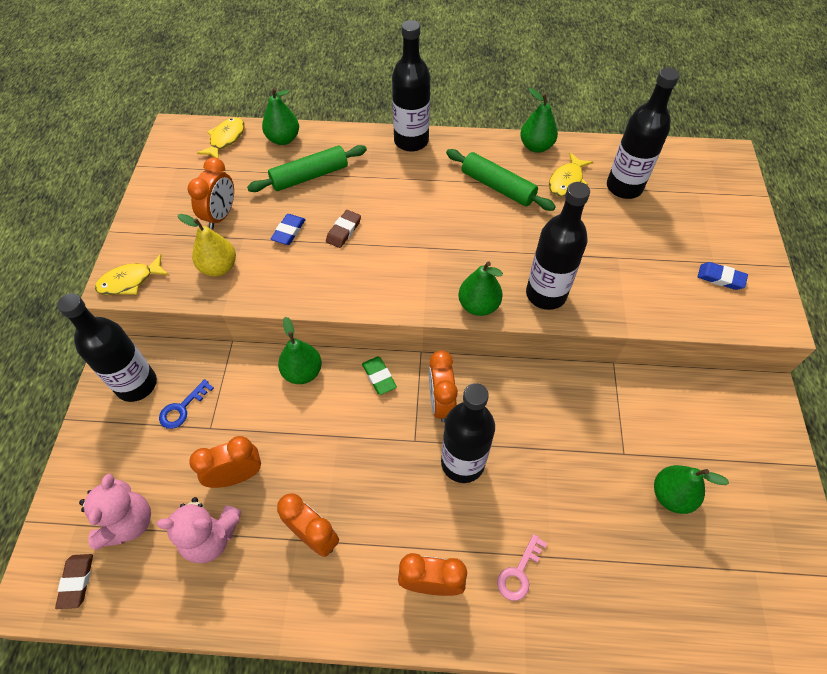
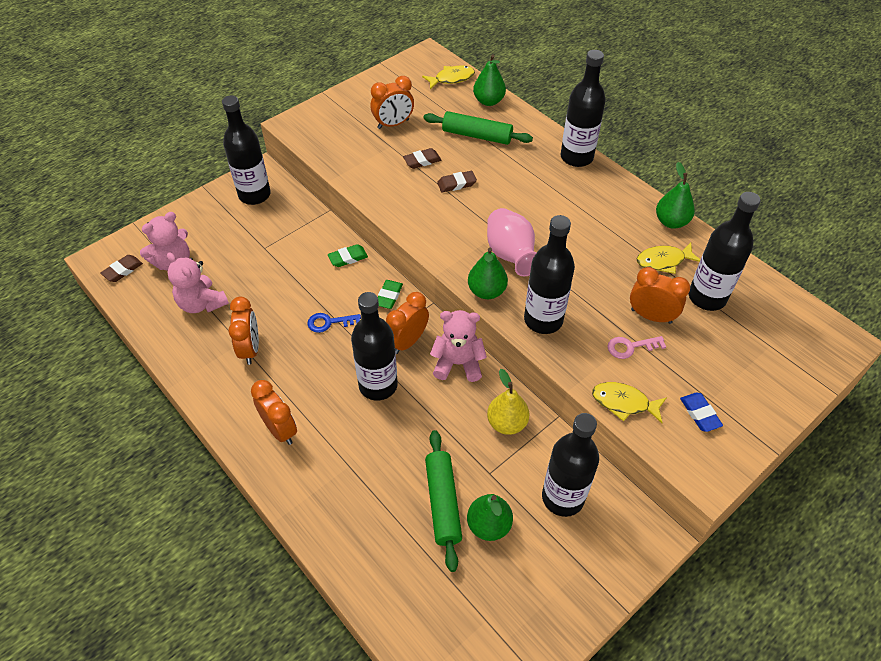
camera: 45 degrees right, 5 degrees down
yellow fish [95,254,169,295] -> yellow fish moved to [592,382,667,423]
blue key [159,379,214,429] -> blue key moved to [307,313,361,333]
yellow pear [178,214,236,276] -> yellow pear moved to [487,369,530,435]
orange clock [189,436,261,488] -> orange clock moved to [630,267,690,324]
blue eraser [271,214,306,245] -> brown eraser [403,148,441,169]
green pear [278,317,322,384] -> green eraser [328,244,368,267]
green rolling pin [446,149,556,211] -> green rolling pin moved to [425,430,462,572]
pink key [497,534,548,601] -> pink key moved to [607,336,666,359]
none -> pink teddy bear [430,310,487,382]
none -> pink vase [487,208,537,276]
none -> black bottle [542,413,599,517]

